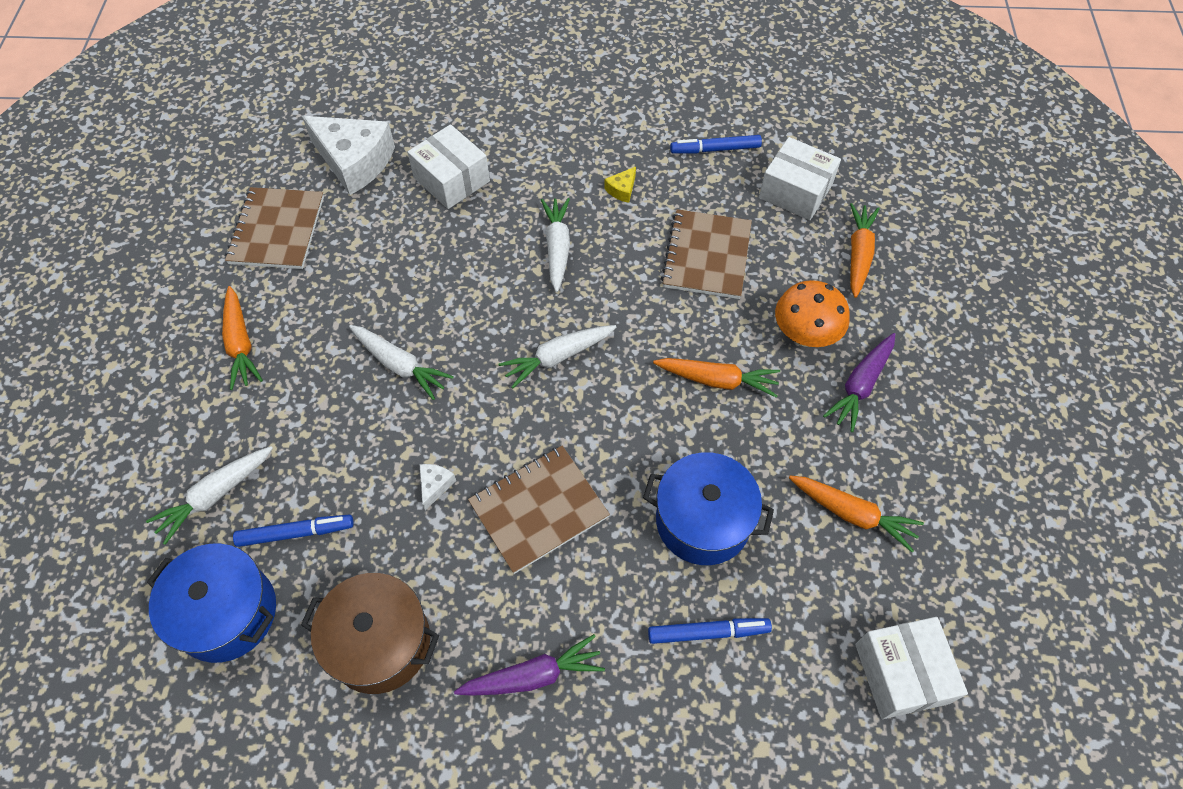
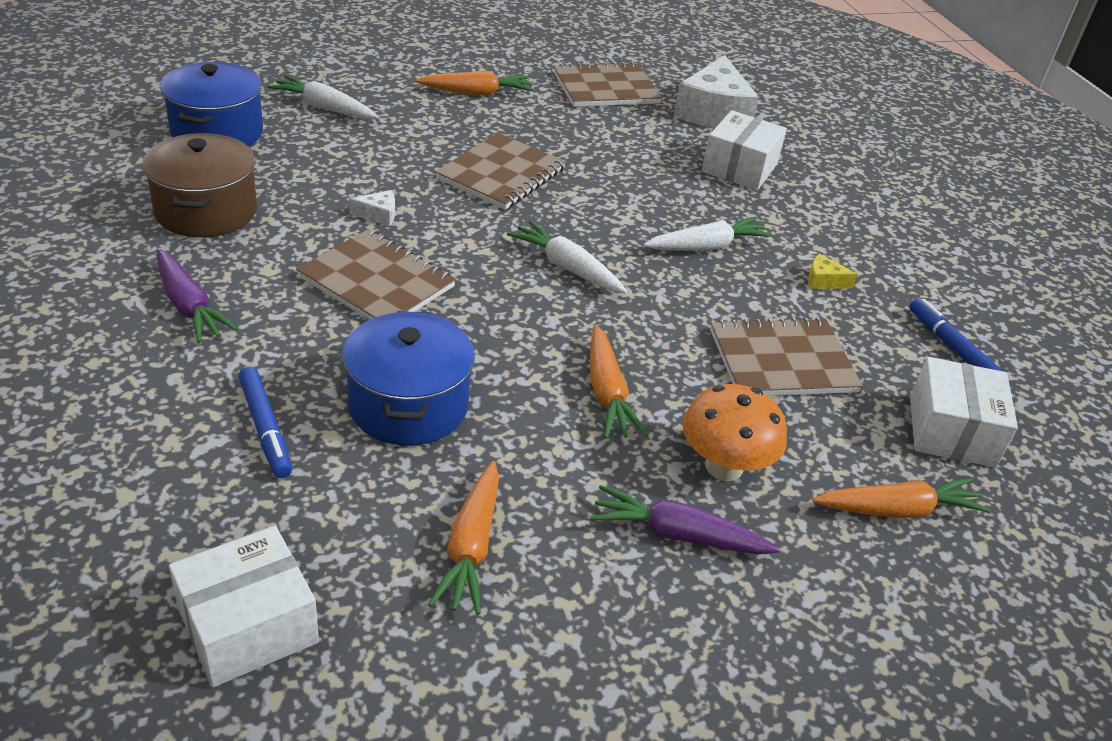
camera: 65 degrees right, 20 degrees down
orange carrot [222,286,263,390] -> orange carrot turned 150 degrees counterclockwise [416,71,533,95]
blue marker [233,515,354,547] -> none
white carrot [349,325,454,400] -> brown notebook [435,133,566,210]

